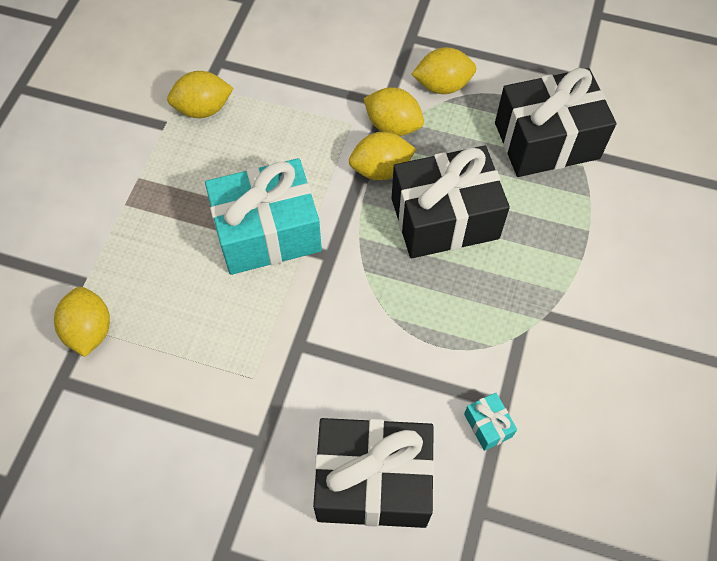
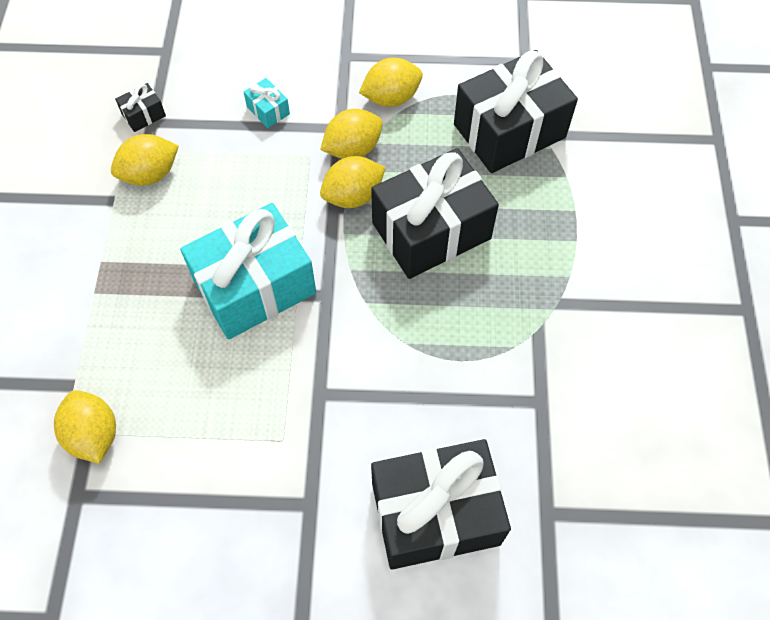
camera: 15 degrees left, 0 degrees up
yellow lemon [363,87,424,136] -> yellow lemon turned 45 degrees counterclockwise [320,109,383,159]
turquoise gift [464,393,517,451] -> turquoise gift moved to [244,78,290,128]
none -> black gift [115,83,166,132]

